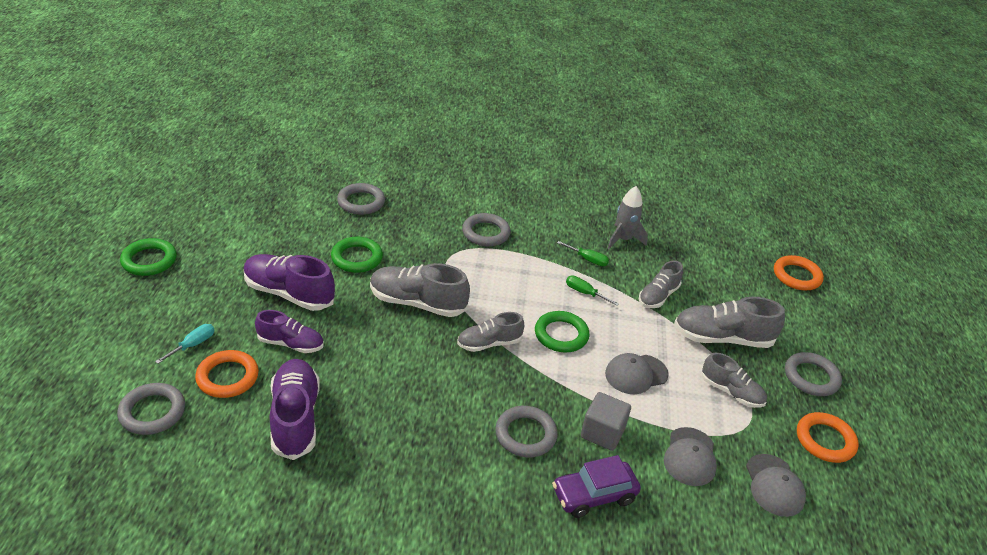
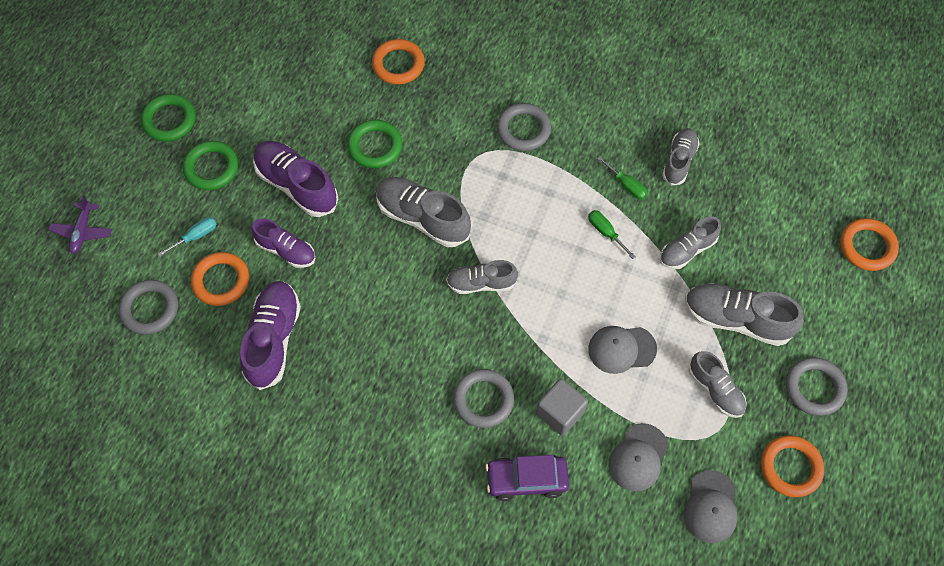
camera: 20 degrees right, 25 degrees up
grey ring [337,183,385,215] -> orange ring [372,39,425,85]
green ring [535,311,590,353] -> green ring moved to [183,141,238,190]
grey rocket [607,186,648,249] -> grey shoe [662,128,700,186]
none -> purple plane [48,195,112,254]

